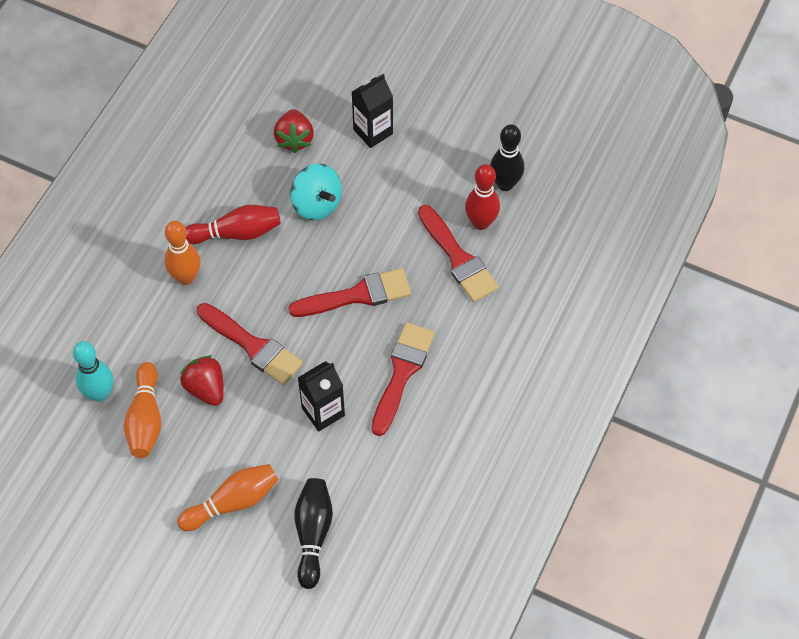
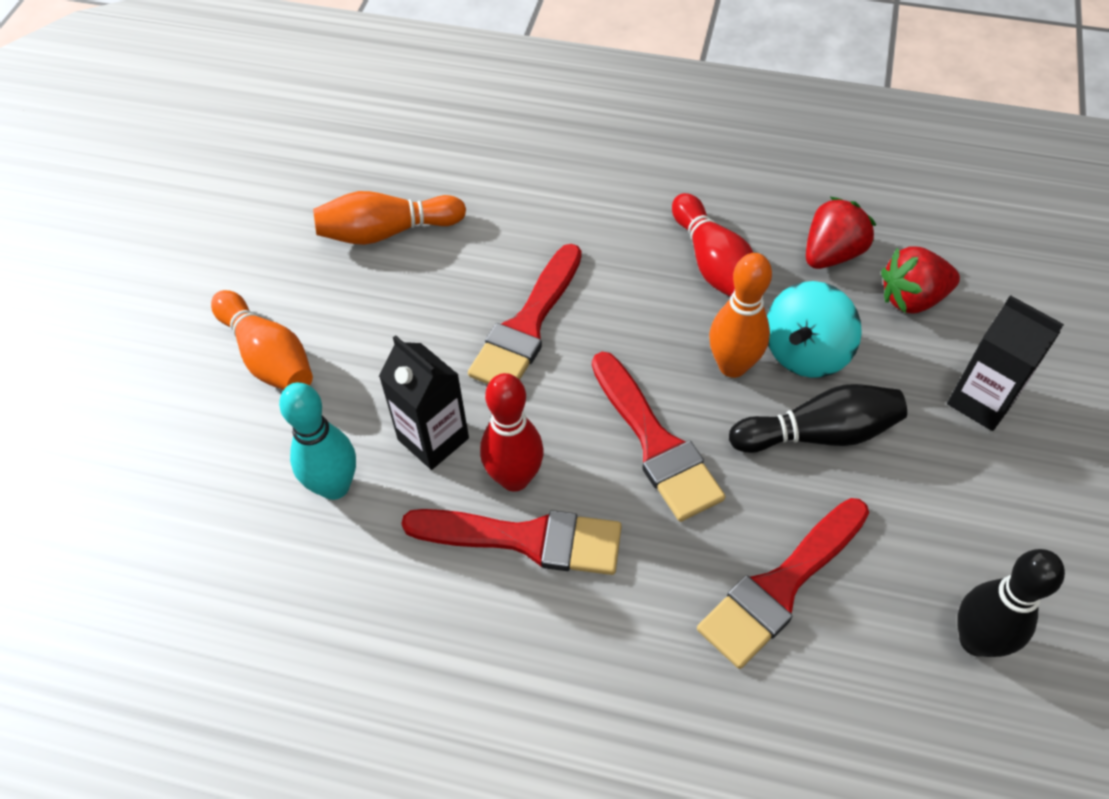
camera: 80 degrees right, 5 degrees down
turquoise bowling pin [73,341,113,402] -> turquoise bowling pin moved to [279,382,356,500]
orange bowling pin [165,221,201,285] -> orange bowling pin moved to [709,253,772,378]
red strawberry [180,355,224,406] -> red strawberry moved to [806,197,876,269]
black bowling pin [295,478,333,589] -> black bowling pin moved to [729,384,907,453]
red bowling pin [465,164,500,230] -> red bowling pin moved to [480,373,544,492]

